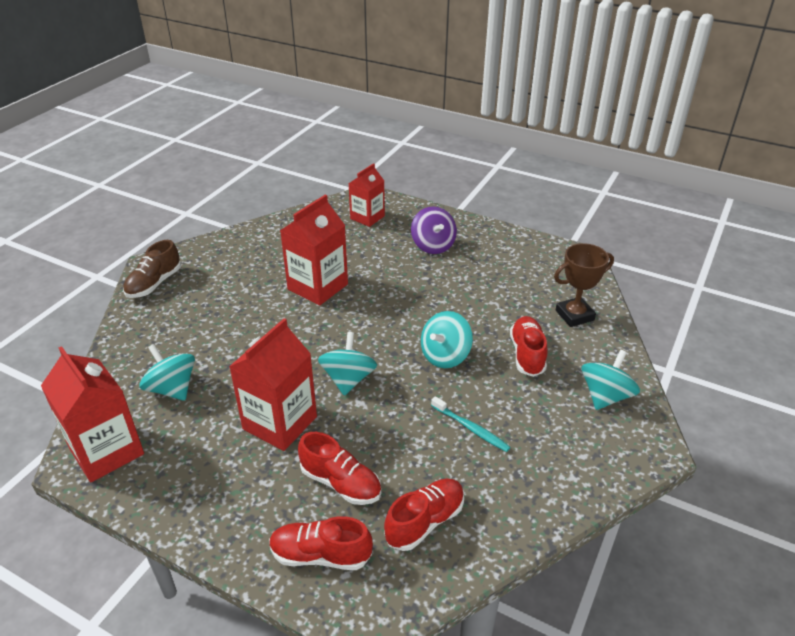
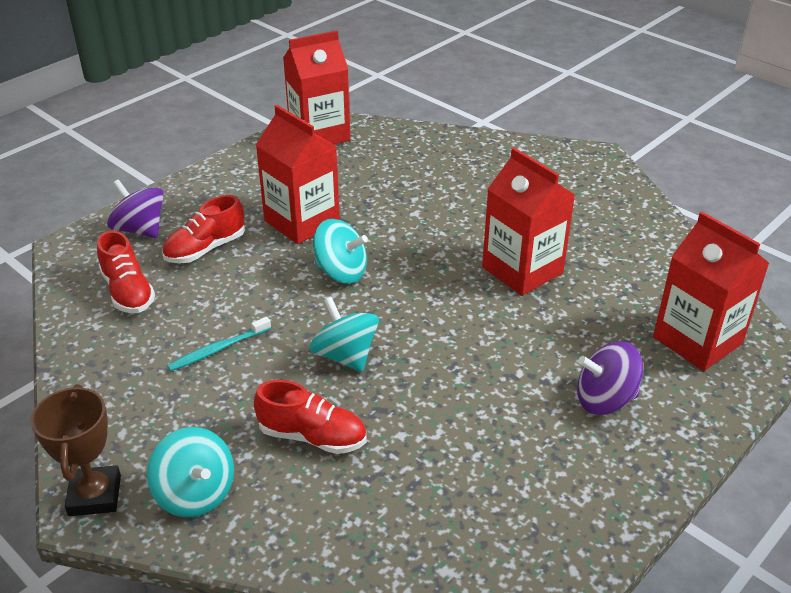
camera: 105 degrees right, 0 degrees up
brown shoe [123,240,181,298] -> none
turquoise spinning top [139,344,195,401] -> none
red shoe [269,516,373,570] -> purple spinning top [107,179,164,238]
red carton [348,163,385,227] -> red carton [653,212,770,371], size x1.54
brown trophy [554,243,614,327] -> brown trophy moved to [31,384,121,516]

